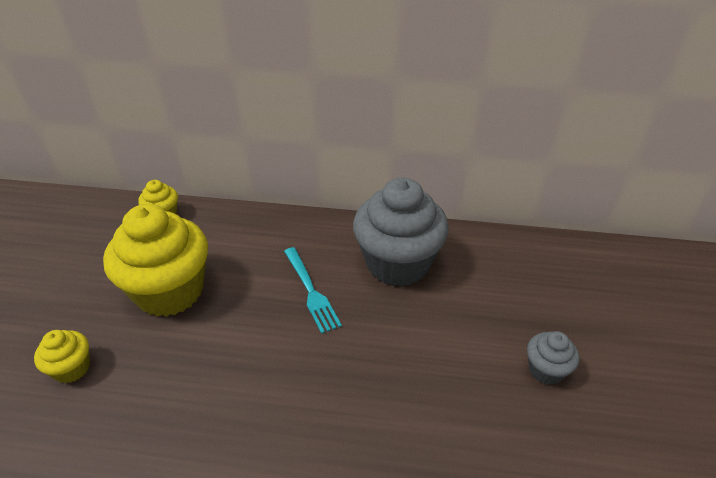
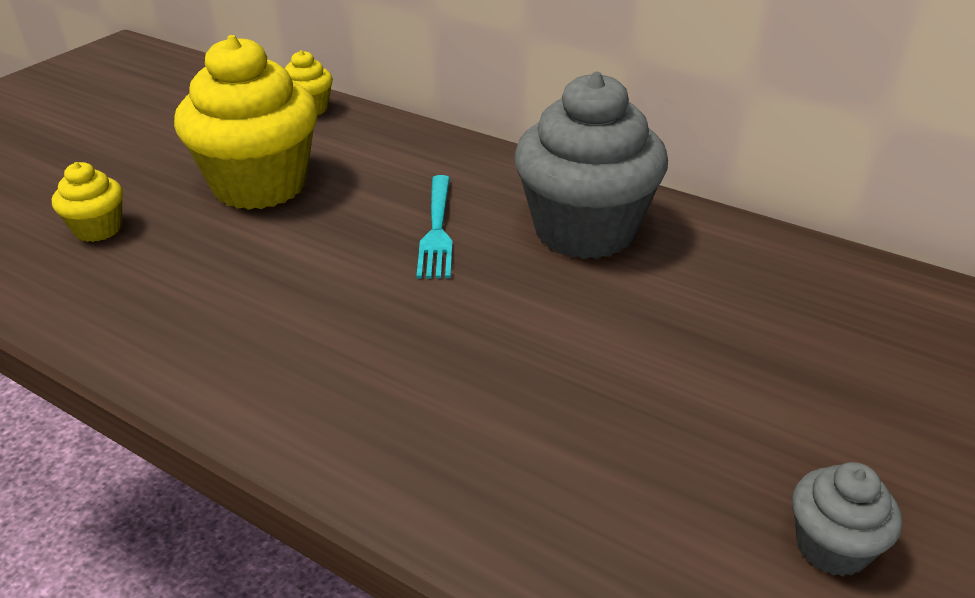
camera: 25 degrees right, 5 degrees down
grey cupcake [527,331,579,385] -> grey cupcake moved to [792,462,902,576]

